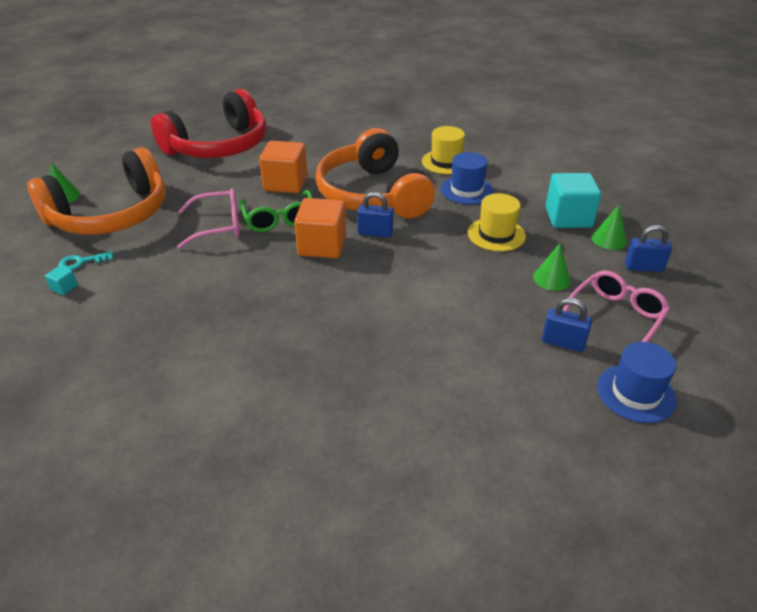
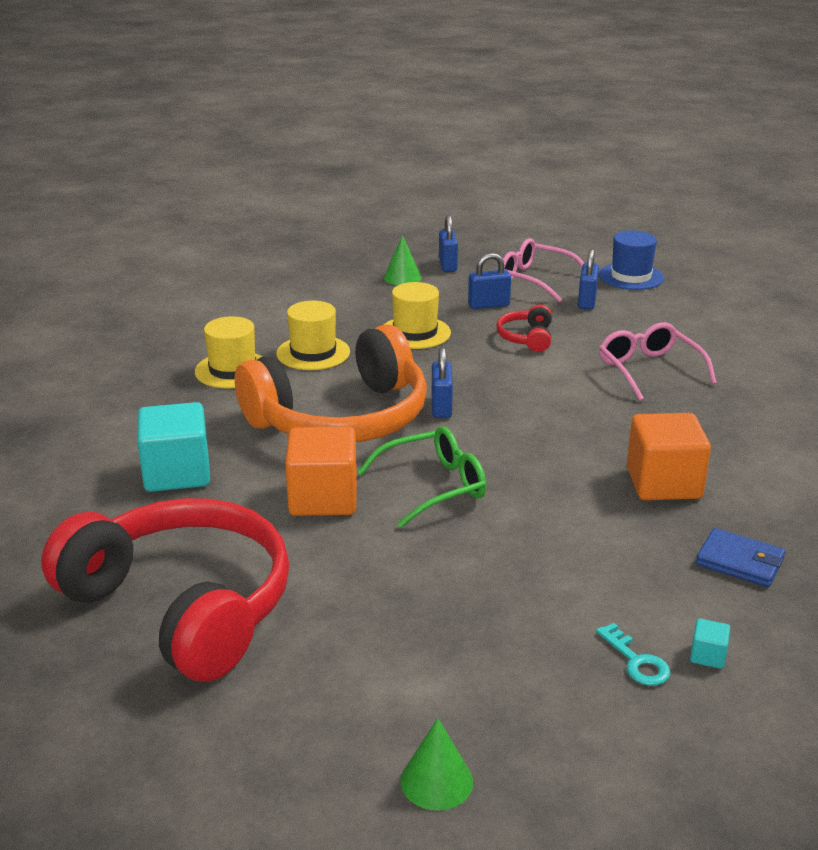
camera: 100 degrees left, 10 degrees down
orange headphones [27,147,166,235] -> none
pink glasses [177,188,240,249] -> pink glasses moved to [599,322,717,401]
orange cube [294,198,346,258] -> orange cube moved to [627,413,711,500]
blue hat [441,152,493,204] -> yellow hat [276,301,350,370]
green cone [533,243,571,291] -> blue padlock [468,253,511,309]
turquoise cube [546,173,601,228] -> turquoise cube moved to [137,402,210,492]
none -> red headphones [496,304,552,352]
none -> blue wallet [696,528,785,587]

